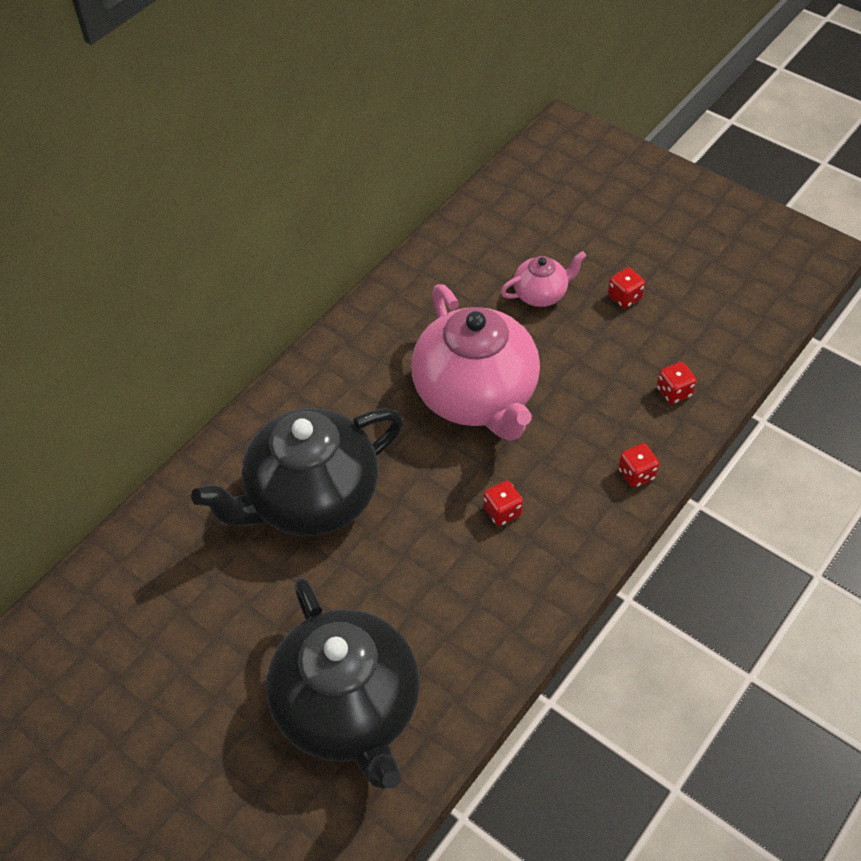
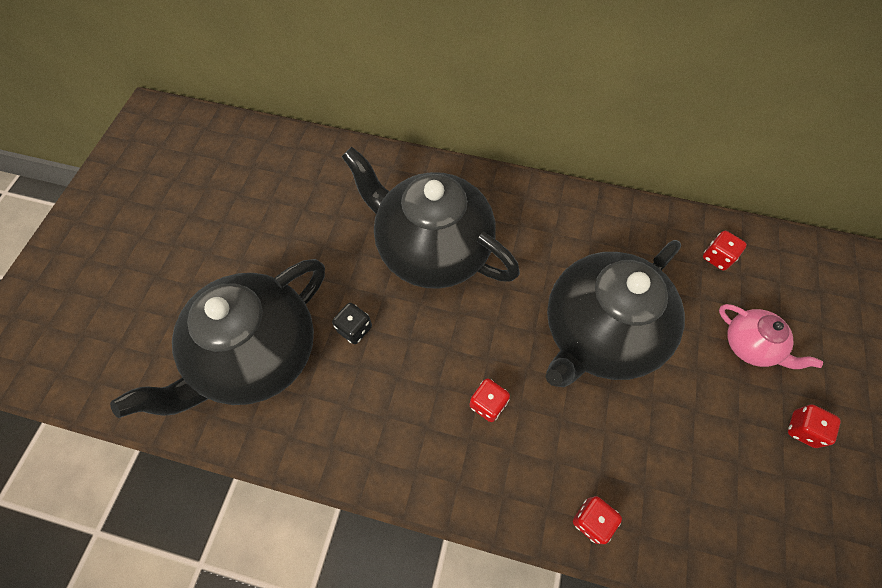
camera: 65 degrees right, 10 degrees up
pink teapot [411,284,540,441] -> black teapot [545,240,685,387]
red dice [657,362,697,404] -> red dice moved to [703,231,747,271]
none -> black dice [332,303,372,344]

